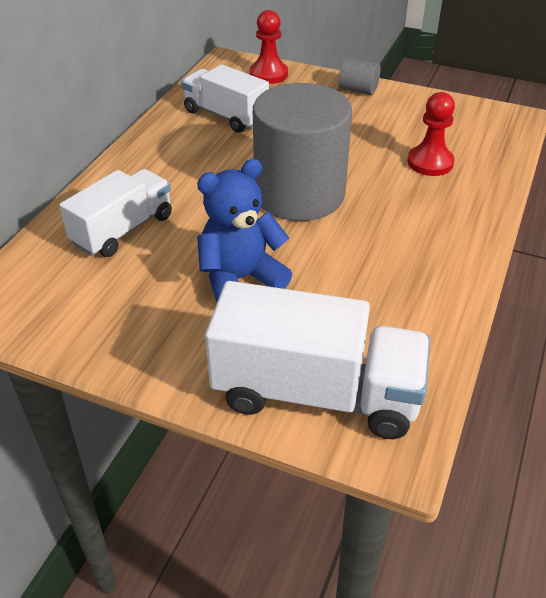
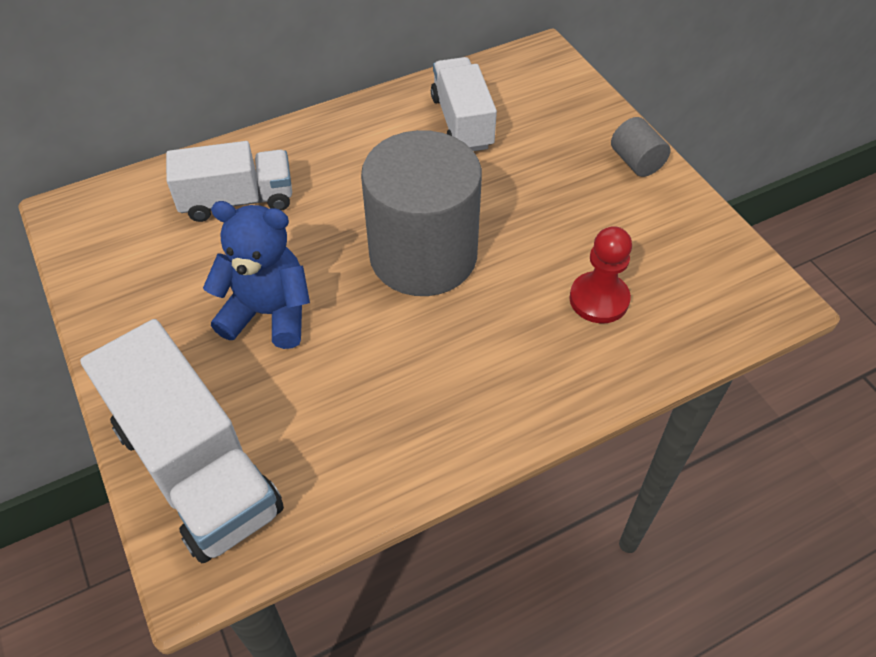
camera: 40 degrees right, 10 degrees up
red pawn [250,10,288,84] -> none

